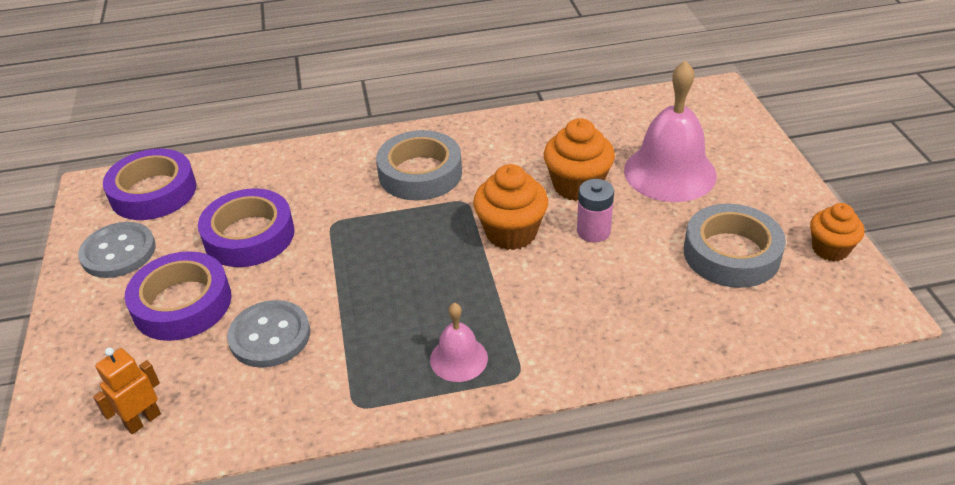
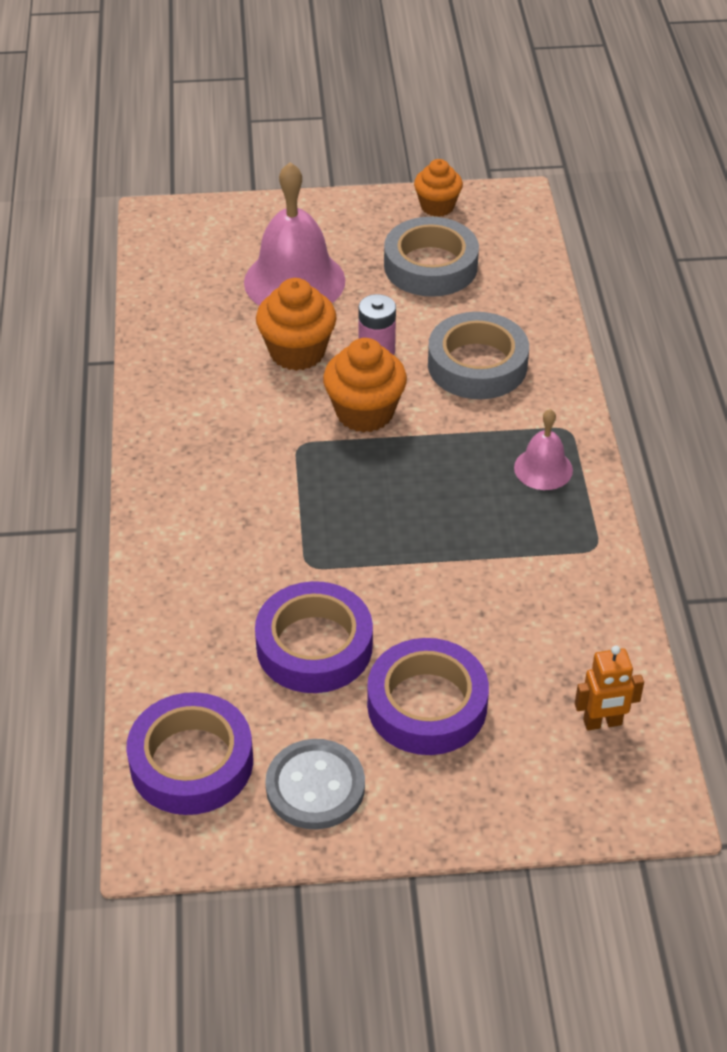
camera: 85 degrees left, 5 degrees up
orange robot [93,347,161,434] -> orange robot turned 60 degrees counterclockwise [575,645,644,730]
grey button [227,300,310,368] -> none
grey tape [376,130,462,201] -> grey tape moved to [428,312,529,399]

